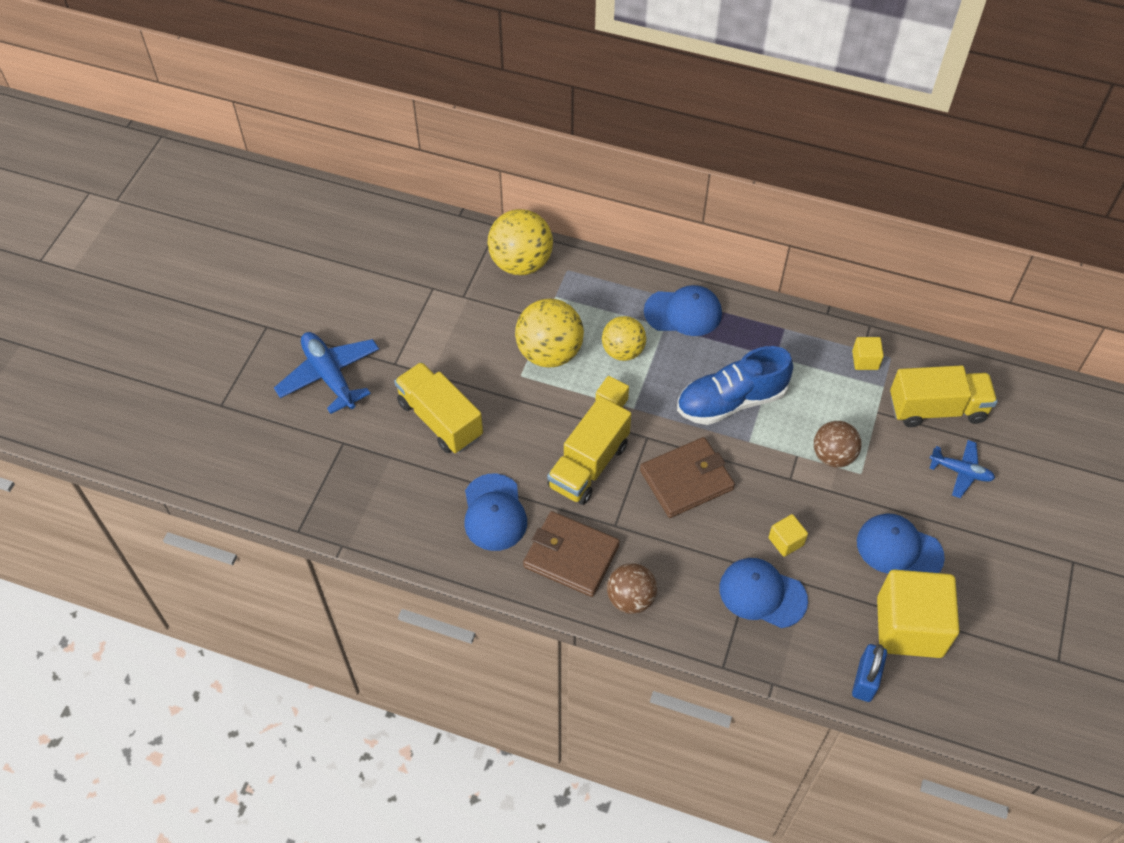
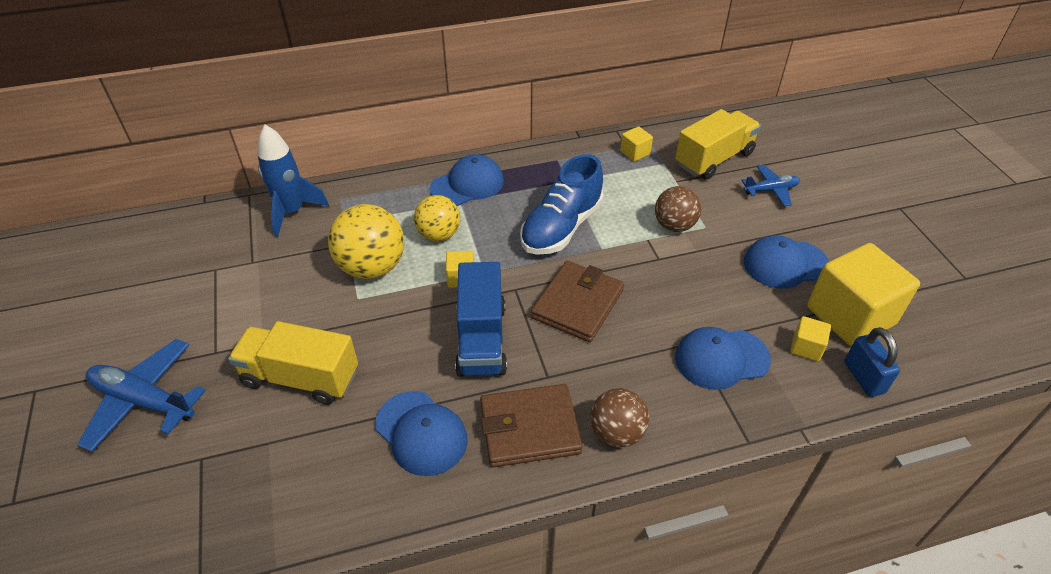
camera: 35 degrees left, 10 degrees down
yellow ball [487,209,553,275] -> blue rocket [257,125,329,237]
yellow truck [547,396,631,505] -> blue truck [455,262,507,377]
yellow cube [769,514,808,557] -> yellow cube moved to [790,316,831,361]

